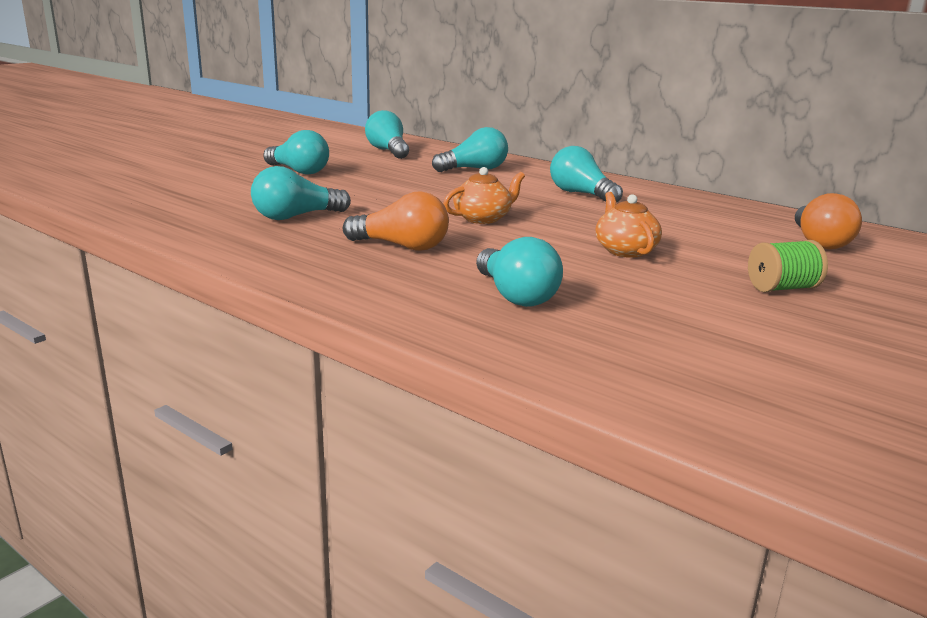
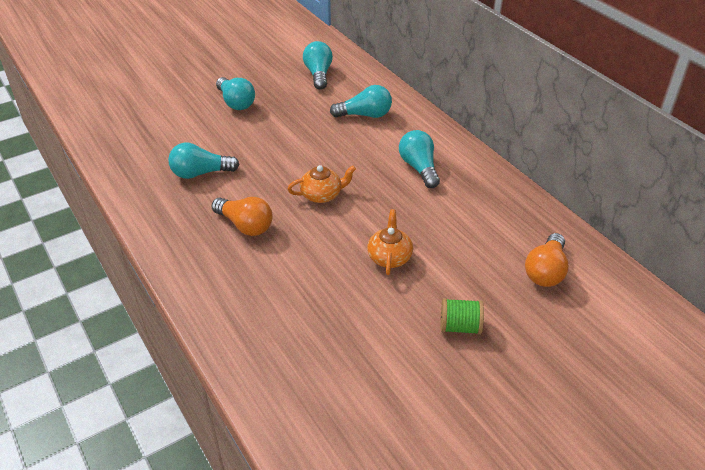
camera: 20 degrees right, 20 degrees up
turquoise light bulb [476,237,563,307] -> none

